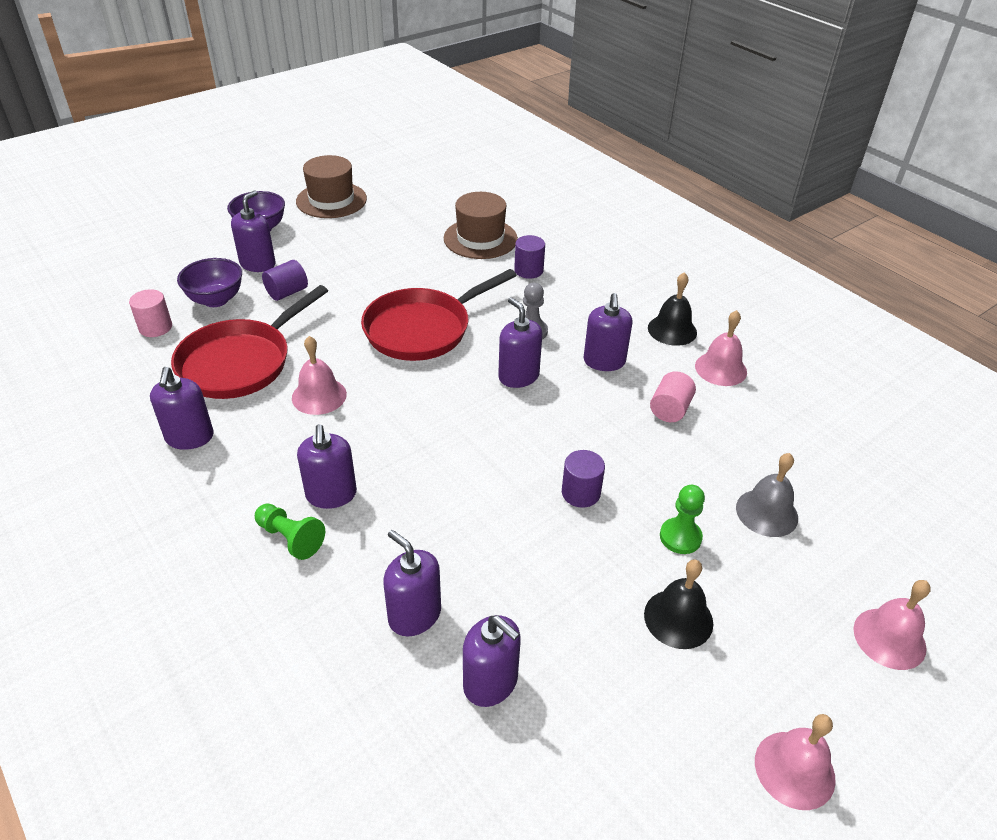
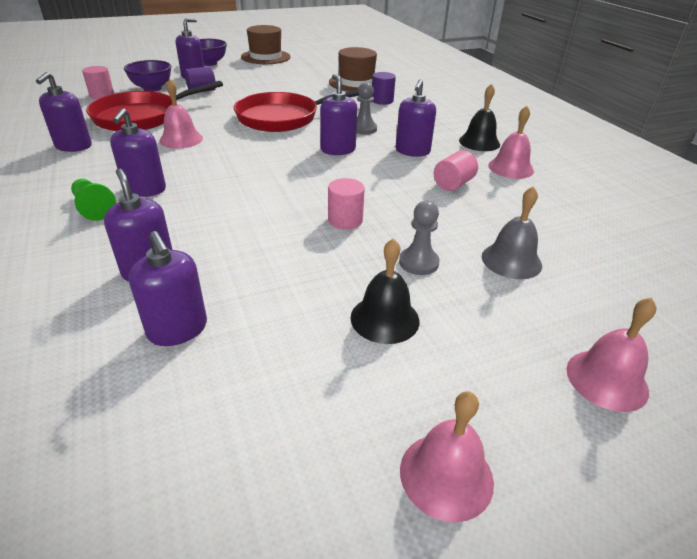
camera: 15 degrees right, 5 degrees down
purple cylinder [562,450,605,508] -> pink cylinder [328,178,365,230]
green pawn [660,485,705,554] -> grey pawn [399,201,440,275]

